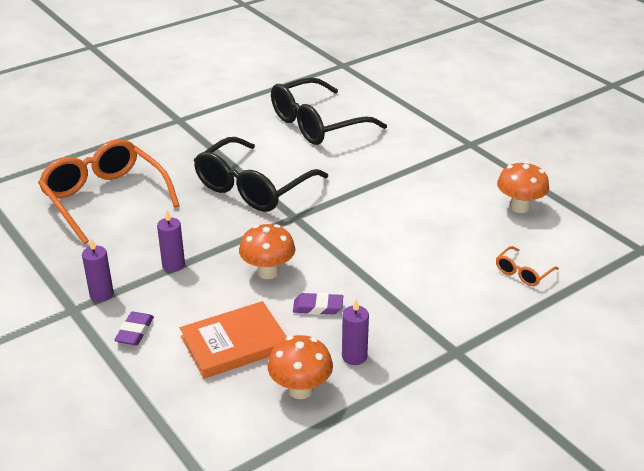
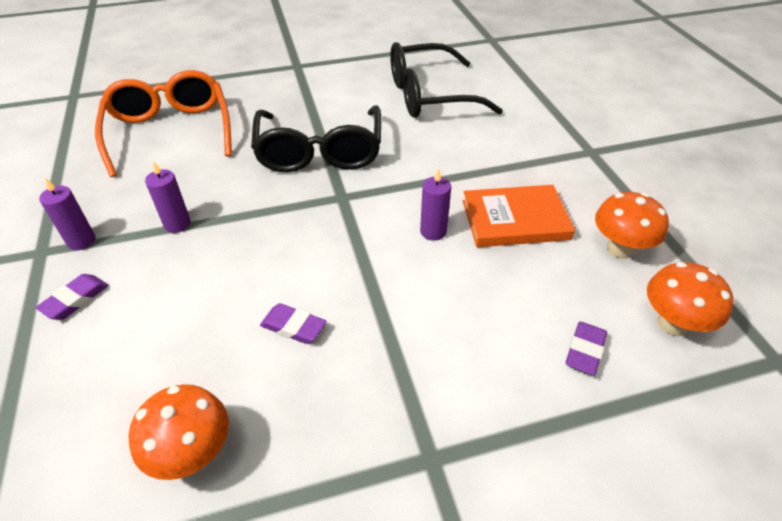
camera: 20 degrees right, 10 degrees up
orange book [180,301,287,379] -> orange book moved to [462,185,575,247]
black glasses [194,137,328,212] -> black glasses turned 60 degrees counterclockwise [251,105,381,172]
orange mushroom [239,224,295,279] -> orange mushroom moved to [647,262,734,336]
purple candle [342,299,369,365] -> purple candle moved to [420,168,451,241]
orange glasses [496,246,559,286] -> purple eraser [566,322,607,375]

